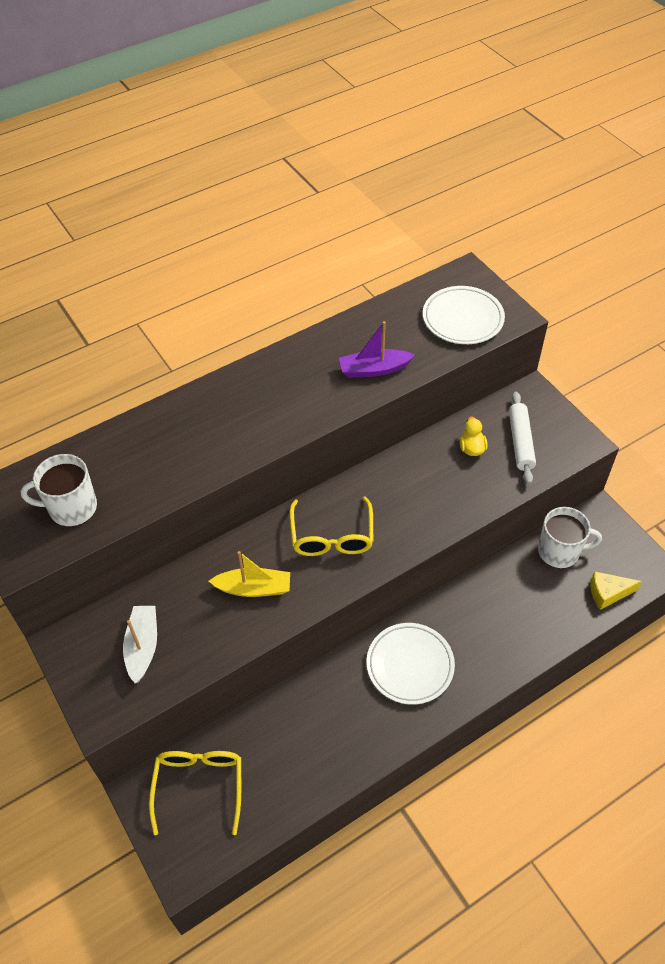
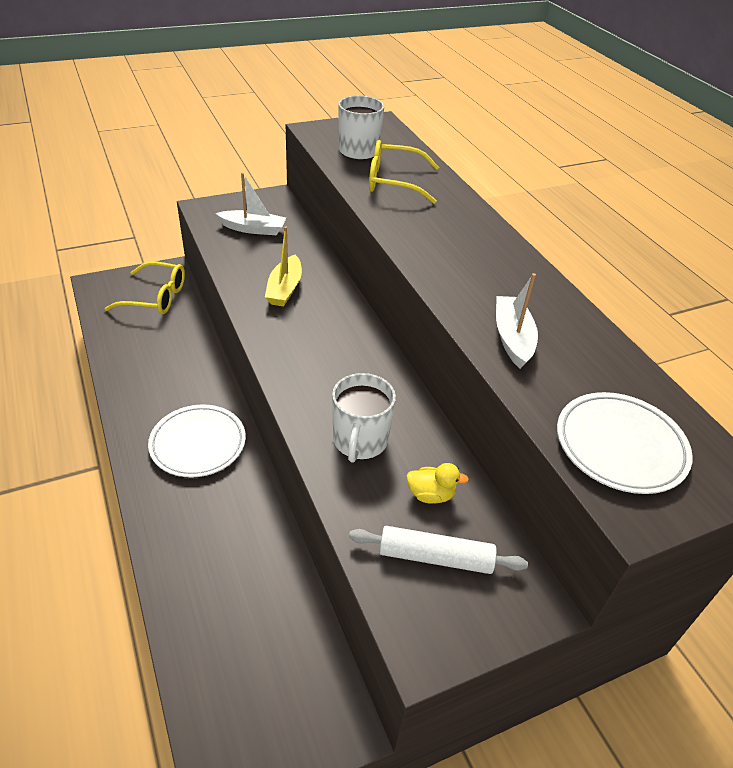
camera: 95 degrees right, 10 degrees down
yellow glasses [289,496,373,556] -> yellow glasses moved to [369,140,439,204]
purple boat [339,321,415,378] -> white boat [496,273,538,369]
white mug [538,507,602,568] -> white mug moved to [332,373,396,463]
yellow cheese [590,571,642,610] -> none

